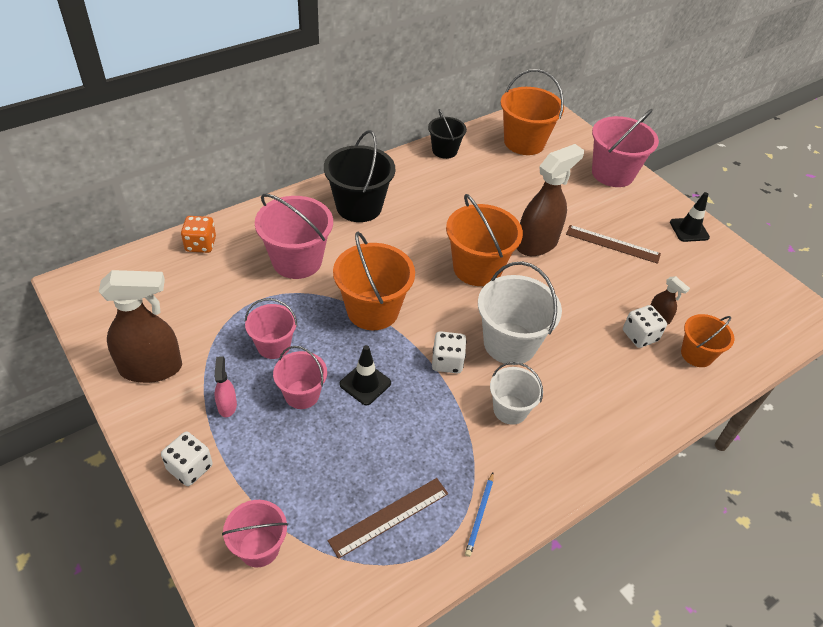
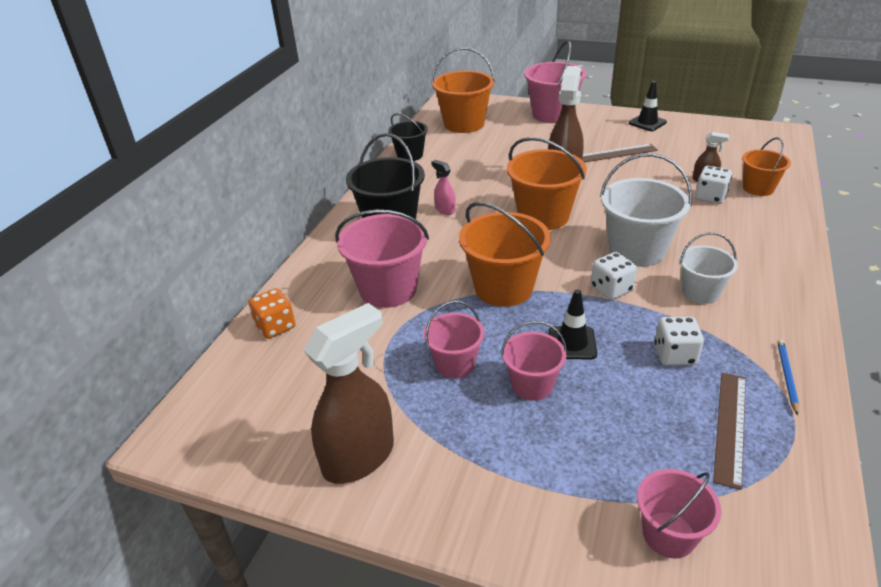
camera: 30 degrees left, 10 degrees down
white dice [161,432,212,486] -> white dice moved to [655,317,704,366]
pink spray bottle [214,356,237,417] -> pink spray bottle moved to [431,160,455,215]
blue pencil [465,473,494,557] -> blue pencil turned 150 degrees counterclockwise [777,339,799,415]

